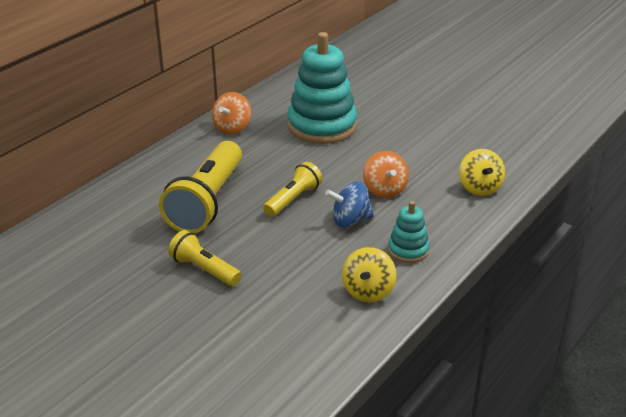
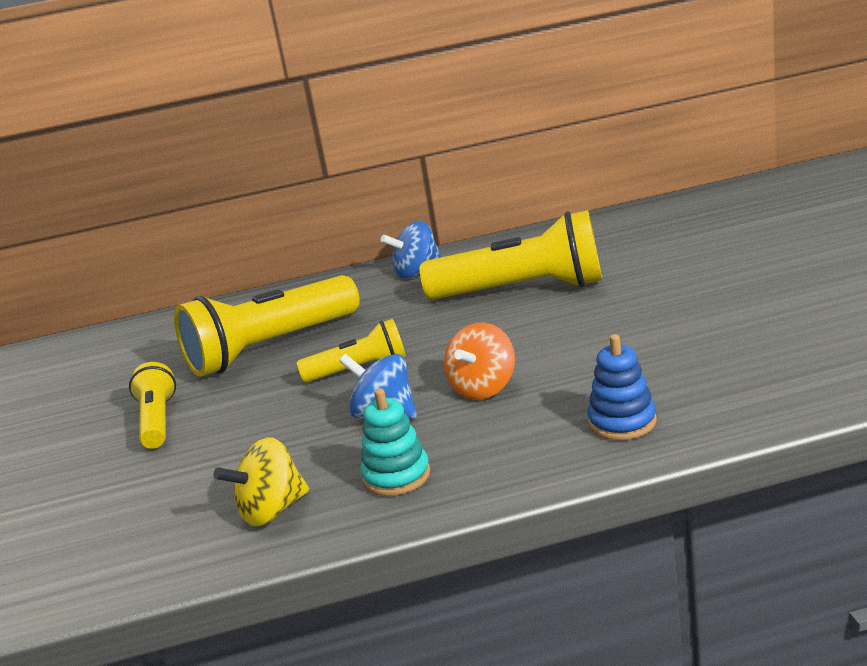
camera: 45 degrees right, 10 degrees down
orange spinning top [212,92,251,134] -> blue spinning top [381,221,442,278]
turquoise stacking toy [288,32,357,144] -> yellow flashlight [420,210,602,300]
yellow spinning top [459,149,505,196] -> blue stacking toy [587,334,657,440]

